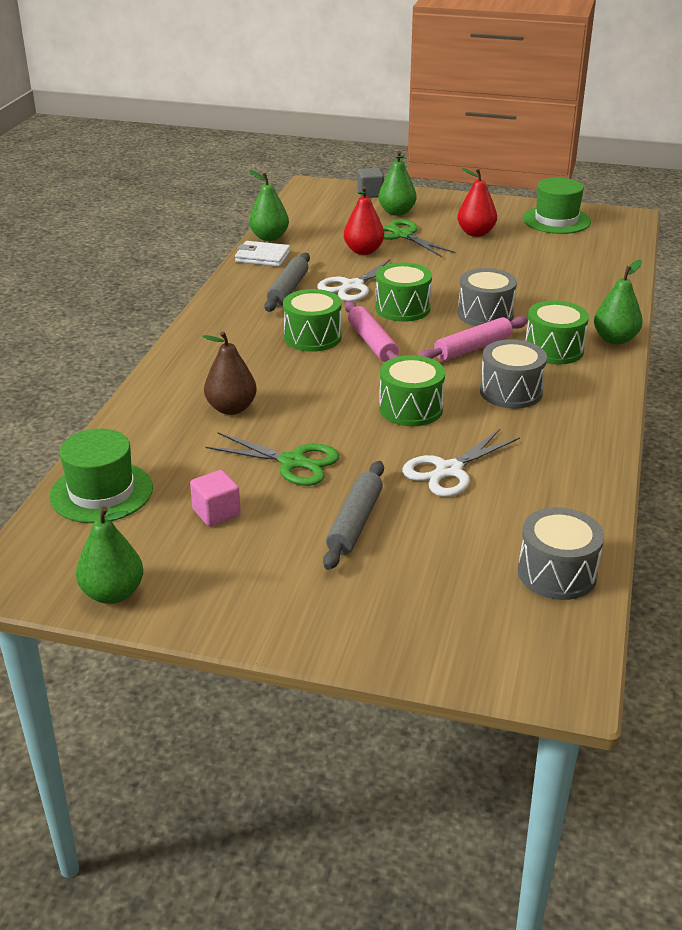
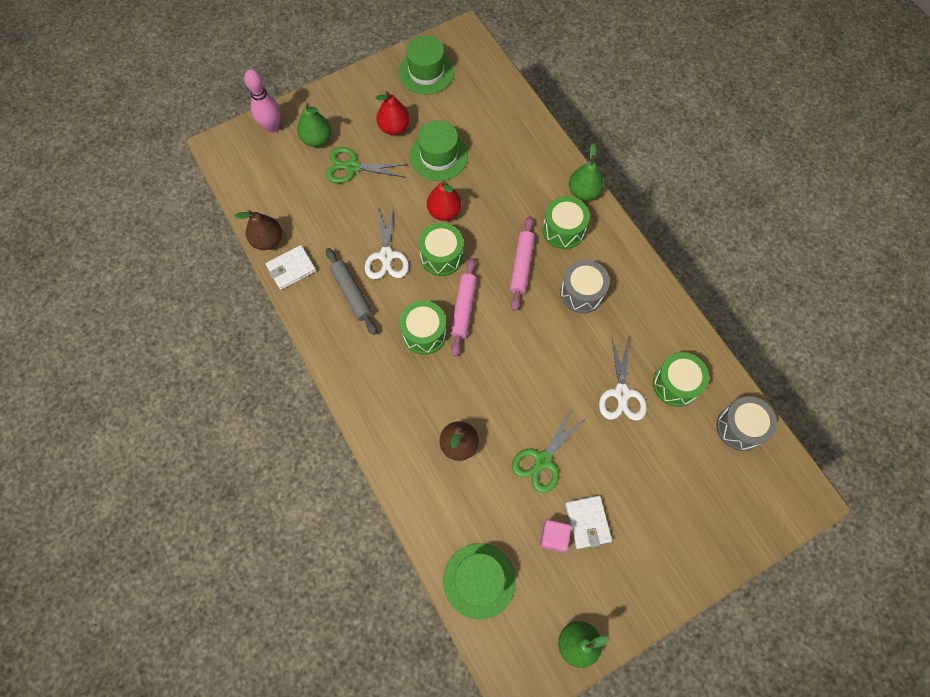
camera: 45 degrees left, 35 degrees up
green scissors [205,432,339,486] -> green scissors turned 150 degrees clockwise [512,406,588,493]
green pear [249,170,289,241] -> brown pear [234,210,282,250]
grey rolling pin [323,461,384,570] -> none
red pear [344,186,384,255] -> red pear moved to [427,180,461,221]
pink rolling pin [345,301,399,362] -> pink rolling pin turned 75 degrees clockwise [450,257,477,357]
grey cube [357,168,384,198] -> pink bowling pin [244,69,281,133]
green drum [379,355,445,426] -> green drum moved to [653,352,709,407]
grey drum [458,268,517,326] -> none
none -> green hat [410,120,468,181]
none -> white wallet [565,495,612,549]

